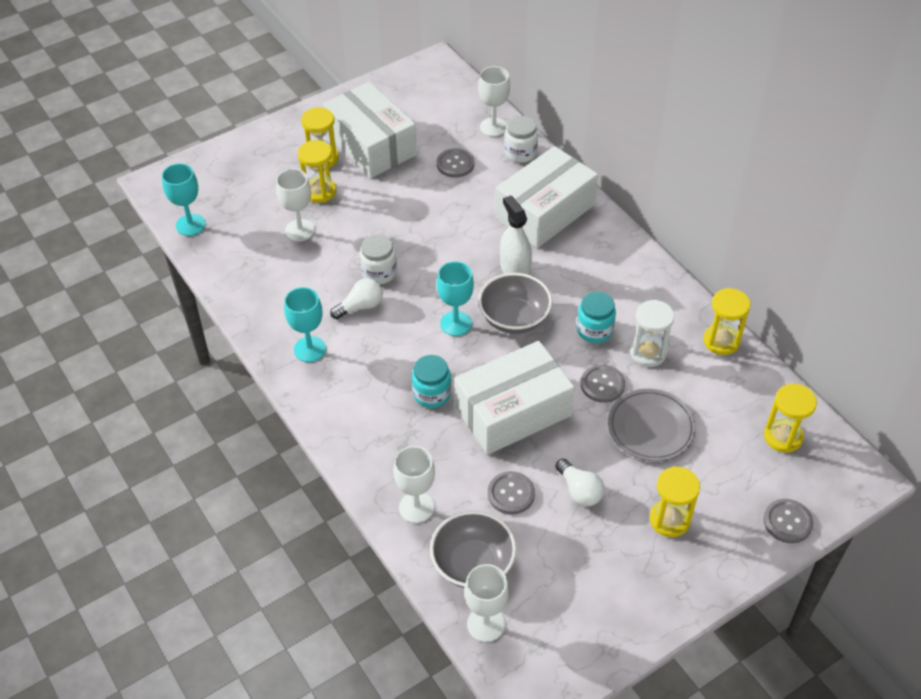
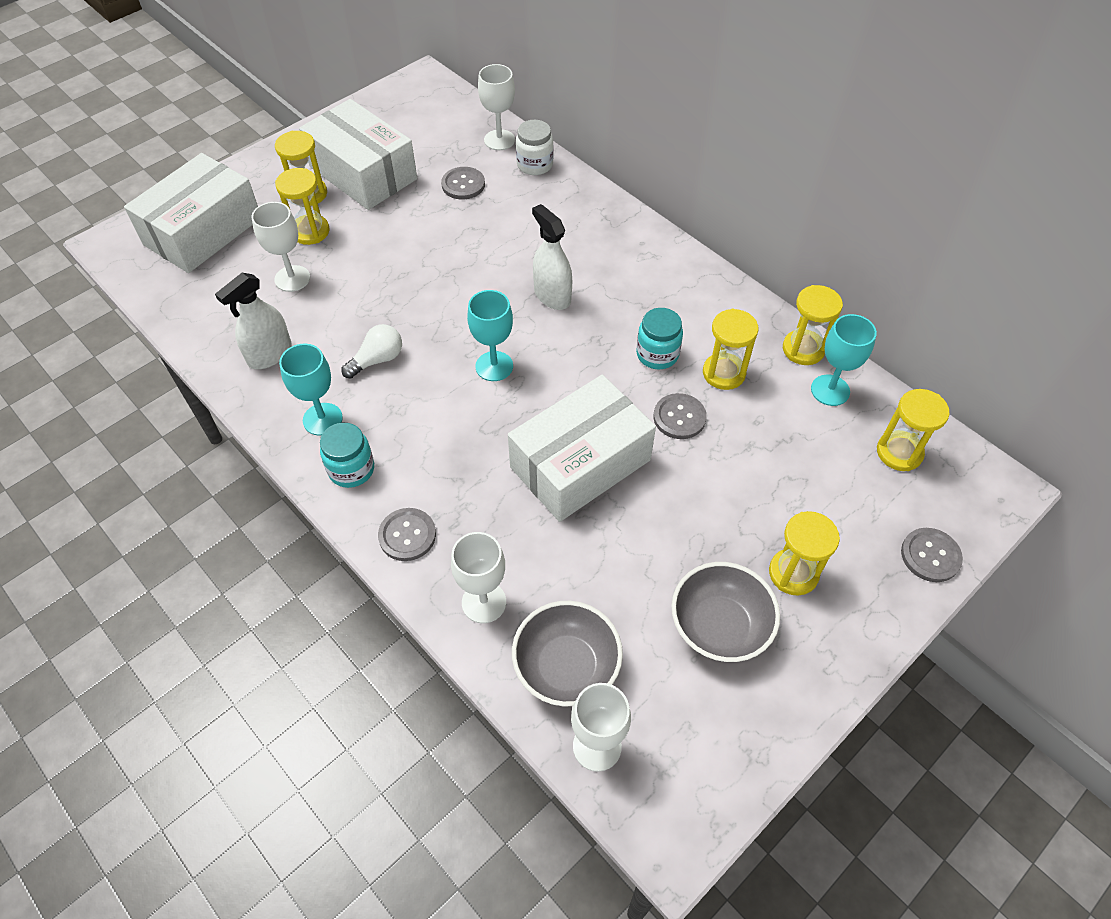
camera: 10 degrees left, 5 degrees up
turquoise goblet [162,163,206,236] -> turquoise goblet moved to [811,314,877,406]
white jar [360,234,397,284] -> none
turquoise jar [412,355,451,408] -> turquoise jar moved to [320,423,374,488]
grey bowl [478,273,552,334] -> grey bowl moved to [671,562,780,662]
grey button [488,471,535,515] -> grey button moved to [378,508,436,561]
white box [495,146,598,248] -> white box moved to [124,153,258,273]
white light bulb [555,459,604,506] -> none
grey plate [608,389,696,461] -> none
white hourglass [630,300,674,367] -> yellow hourglass [703,309,759,390]
none -> white spray bottle [215,273,292,369]

